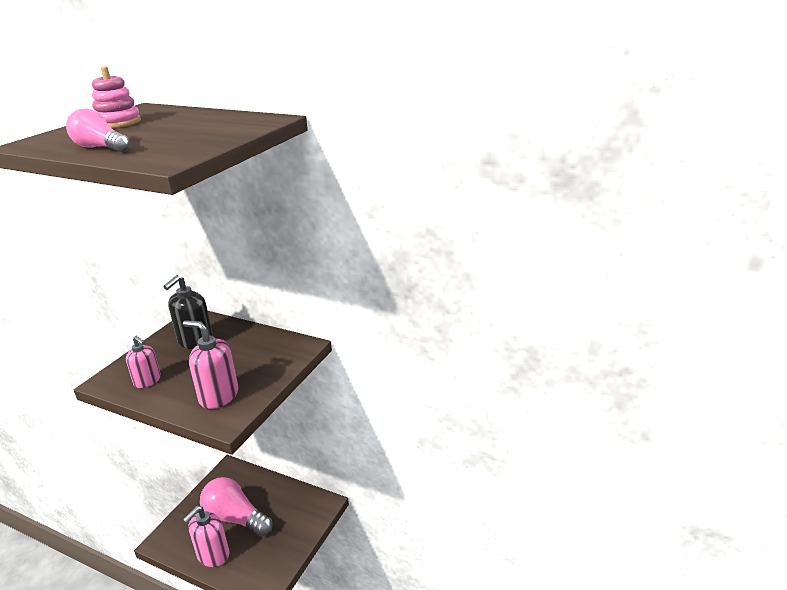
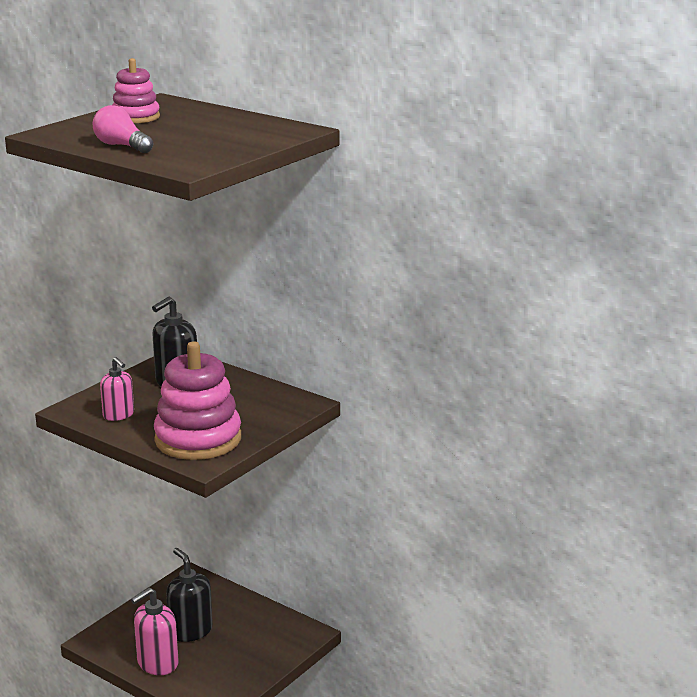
camera: 10 degrees right, 5 degrees down
pink soap dispenser [183,320,238,409] -> pink stacking toy [154,341,241,460]
pink light bulb [200,477,273,536] -> black soap dispenser [166,548,213,642]

